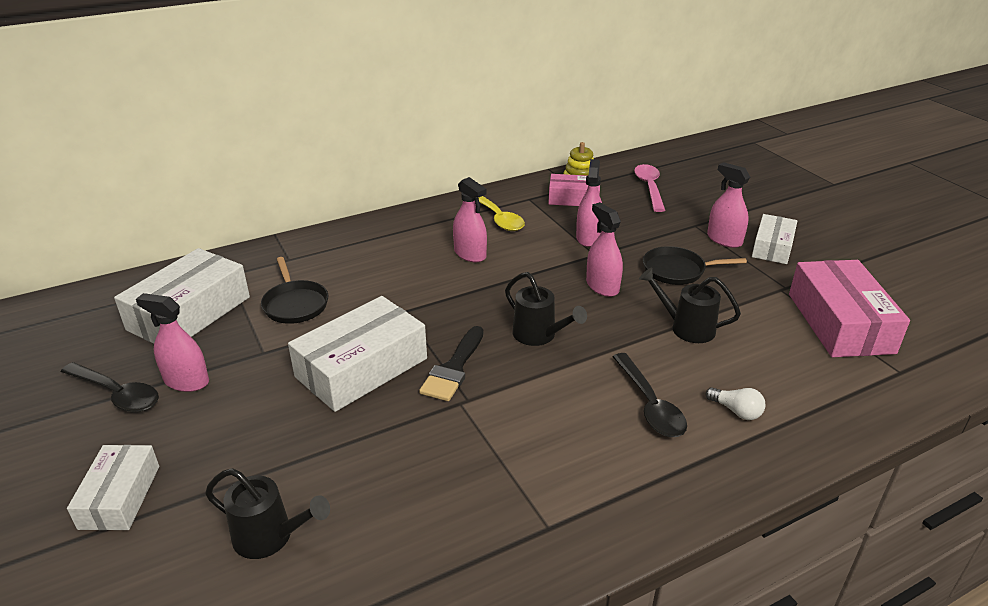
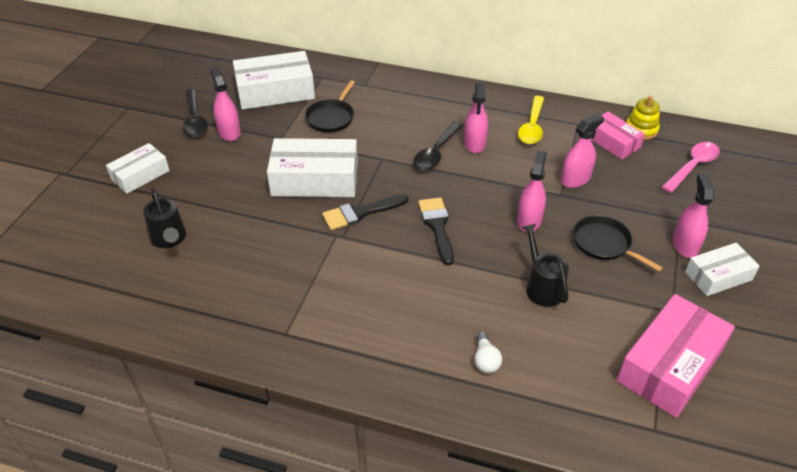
camera: 45 degrees right, 10 degrees up
black watering can [505,272,587,346] -> black brush [418,197,454,265]
black spoon [612,353,687,437] -> black spoon moved to [413,122,463,170]

